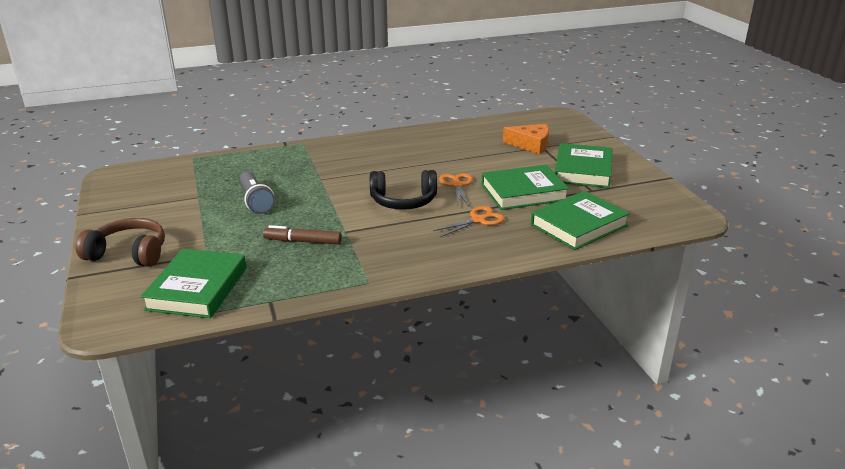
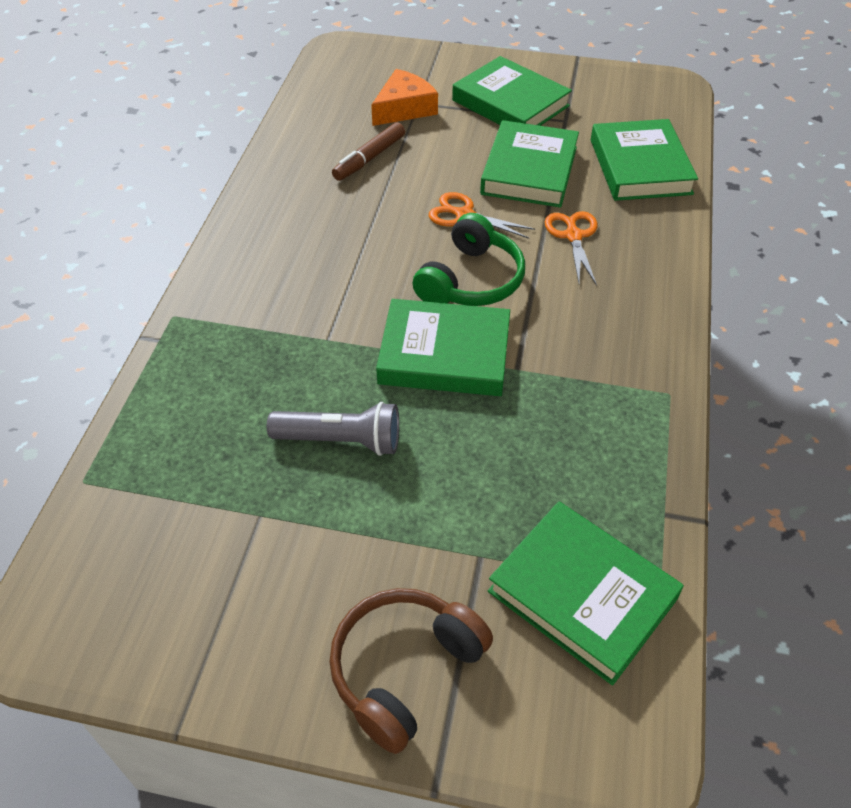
camera: 60 degrees left, 20 degrees up
brown marker [263,225,342,244] -> brown marker moved to [332,122,405,181]
black headphones [370,170,437,210] -> green headphones [412,213,525,306]
none -> green book [376,299,510,396]

